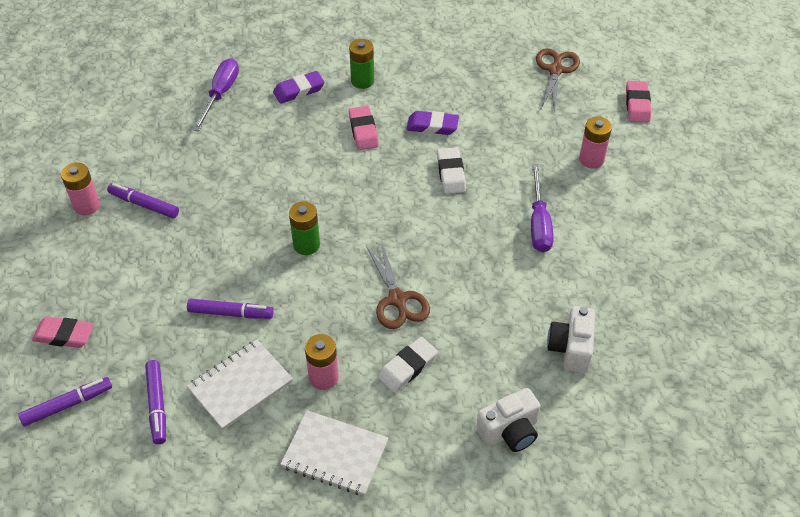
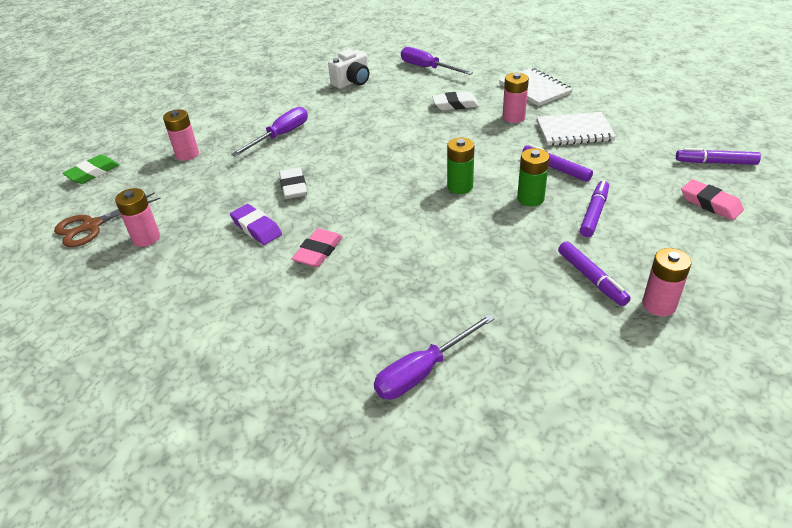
camera: 140 degrees left, 10 degrees down
purple marker [145,360,166,444] -> purple marker moved to [580,180,609,237]
purple eraser [273,71,325,104] -> none
green battery [349,39,374,89] -> green battery moved to [517,148,550,206]
brown scissors [366,242,430,329] -> none
white eraser [437,147,466,194] -> white eraser turned 45 degrees counterclockwise [279,167,307,199]
white camera [476,388,540,452] -> purple screwdriver [401,47,473,75]
pink eraser [626,81,651,122] -> green eraser [62,155,119,184]
none -> pink battery [115,188,160,247]

